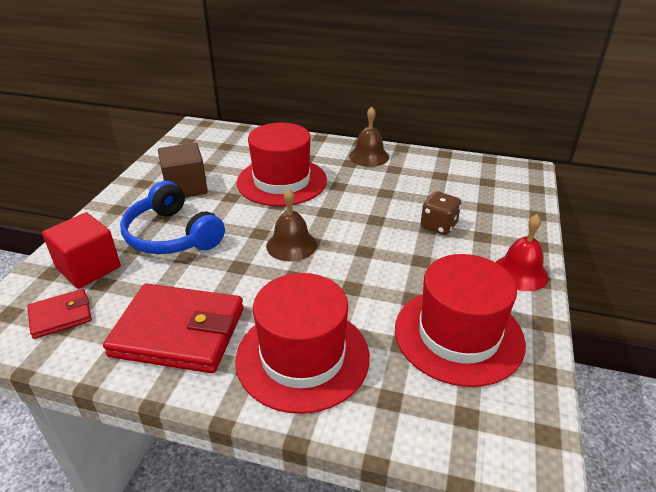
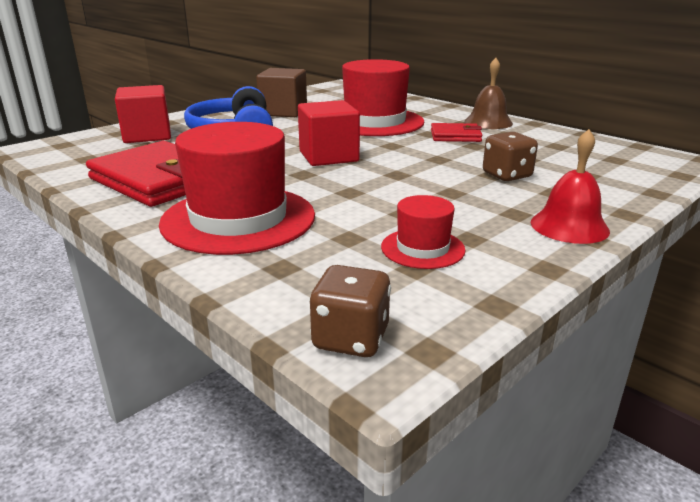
camera: 30 degrees right, 10 degrees down
red wallet [27,289,92,339] -> red wallet moved to [431,123,483,142]
brown bell [266,188,317,261] -> red cube [298,100,360,166]
red hat [395,254,526,387] -> red hat [381,195,466,269], size x0.49
none -> brown dice [309,265,391,357]

